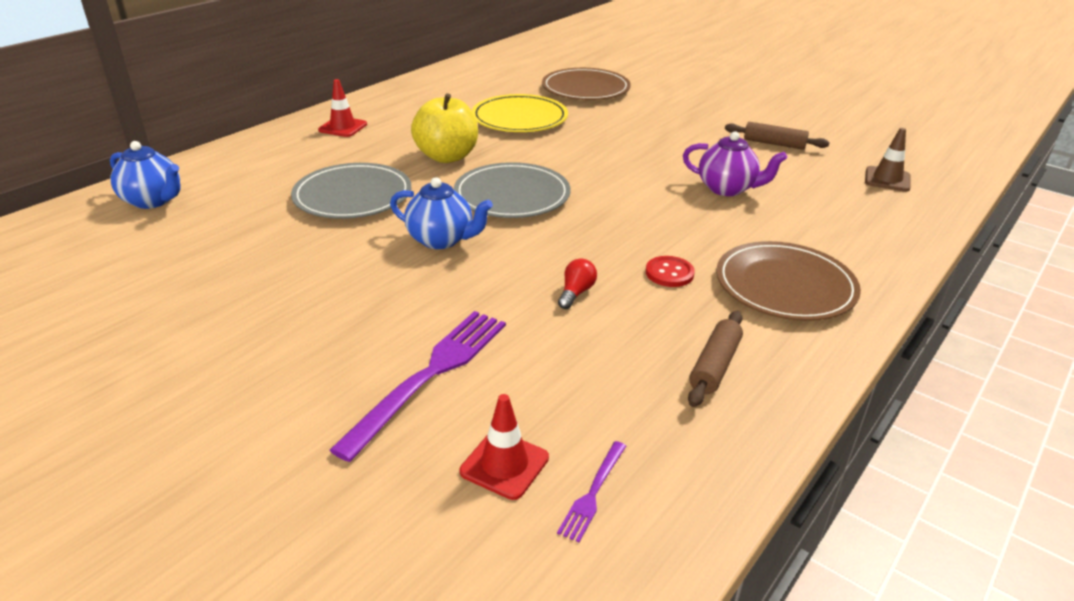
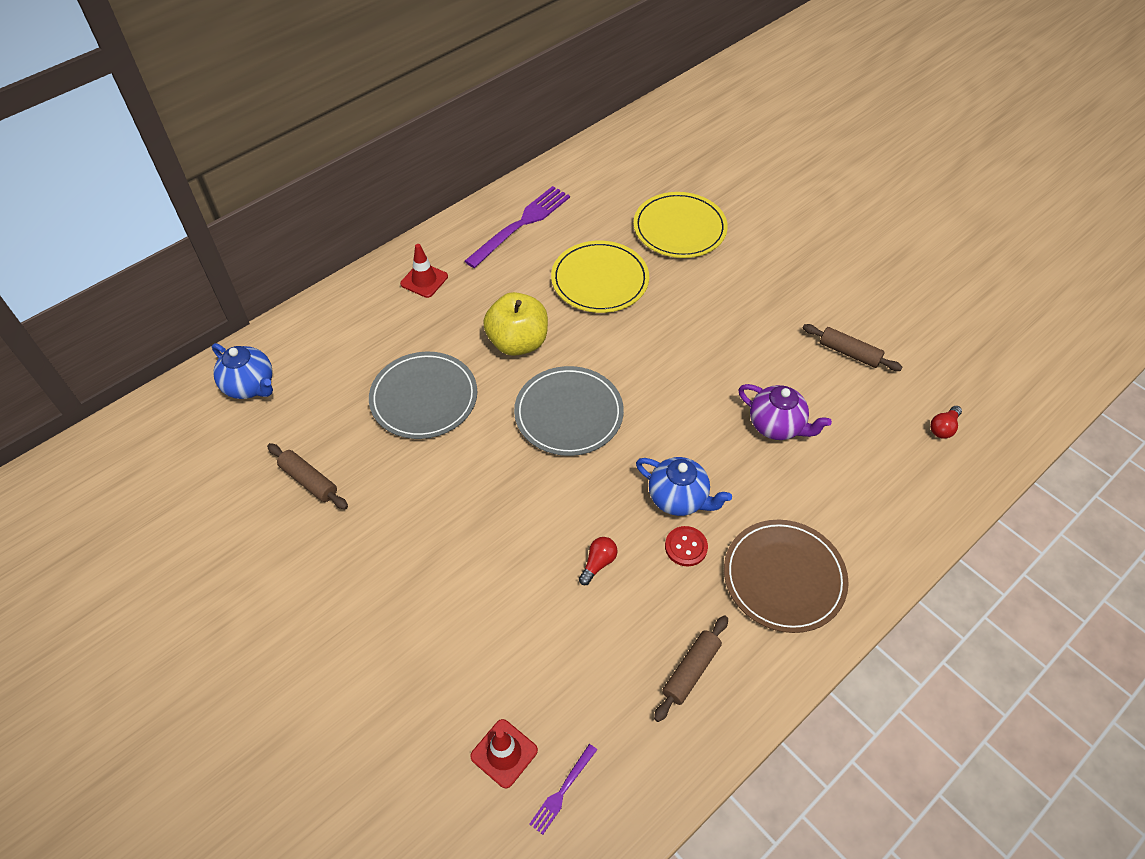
camera: 10 degrees right, 20 degrees up
purple fork [329,311,506,462] -> purple fork moved to [465,186,570,268]
blue teapot [390,177,493,249] -> blue teapot moved to [636,457,732,516]
brown plate [542,68,631,100] -> yellow plate [634,192,728,258]
brown traffic cone [865,128,911,192] -> red light bulb [930,406,962,439]
none -> brown rolling pin [267,443,348,509]

